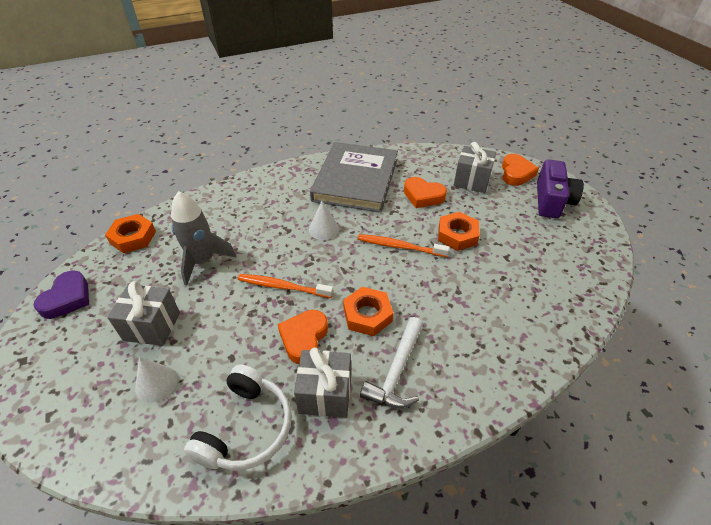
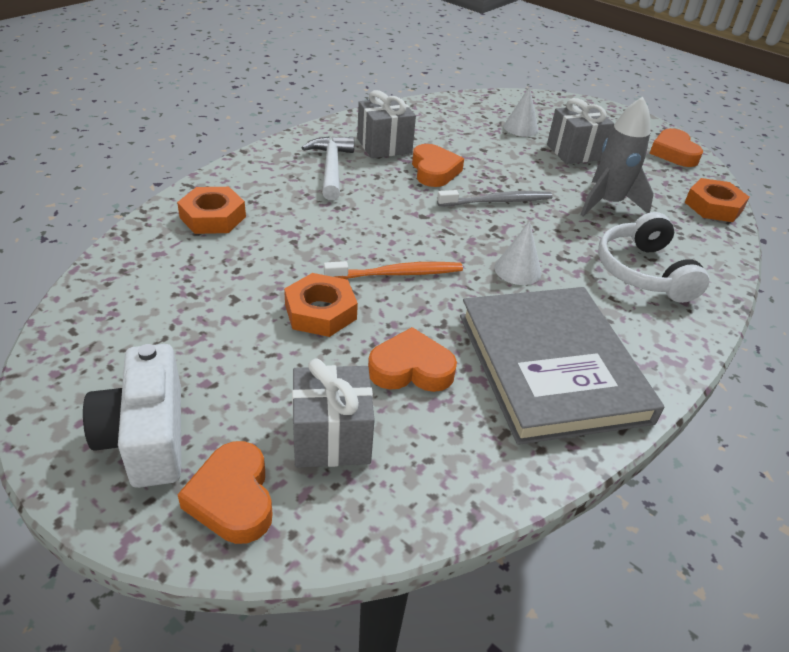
camera: 150 degrees right, 5 degrees down
purple heart [33,270,89,319] -> orange heart [649,128,703,167]
white headphones [184,364,291,471] -> white headphones moved to [598,212,709,303]
orange toothbrush [238,274,333,298] -> grey toothbrush [437,190,553,206]
orange nut [343,287,393,336] -> orange nut moved to [177,187,246,234]
purple camera [537,159,584,219] -> white camera [83,344,181,488]

